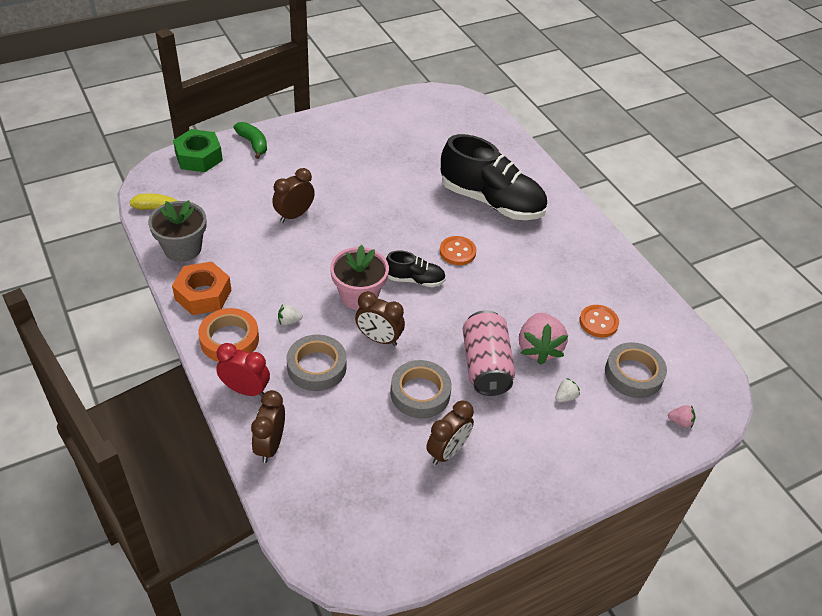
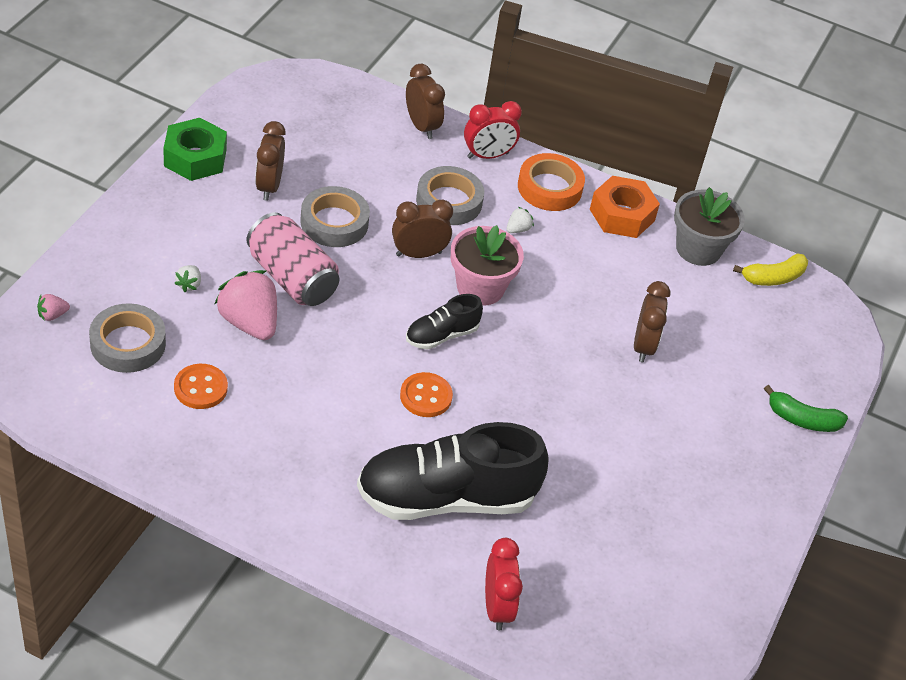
camera: 140 degrees right, 0 degrees up
green nut [173,129,223,172] -> green nut moved to [163,118,227,181]
none -> red clock [485,538,523,630]

